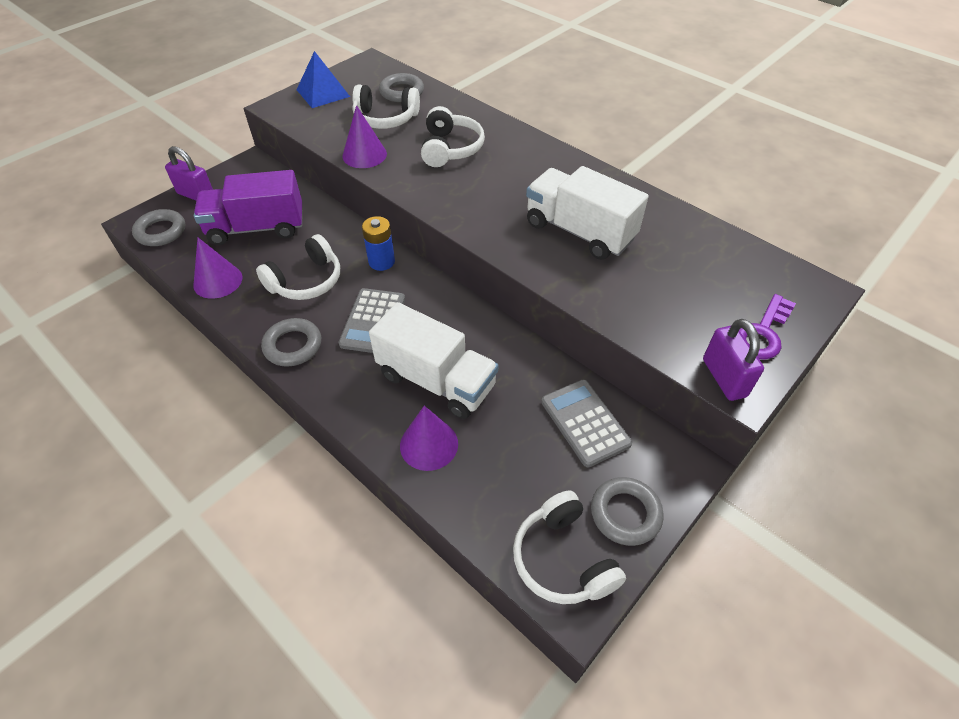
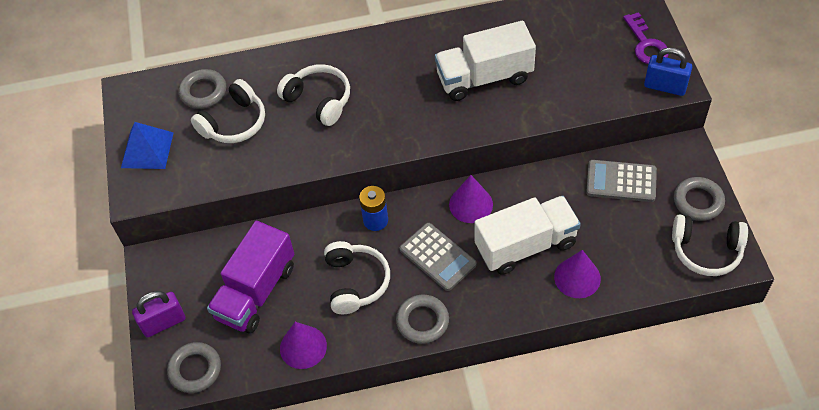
camera: 50 degrees left, 5 degrees up
purple cone [342,105,387,168] -> purple cone moved to [449,175,493,223]
purple padlock [703,319,764,401] -> blue padlock [644,47,692,96]

